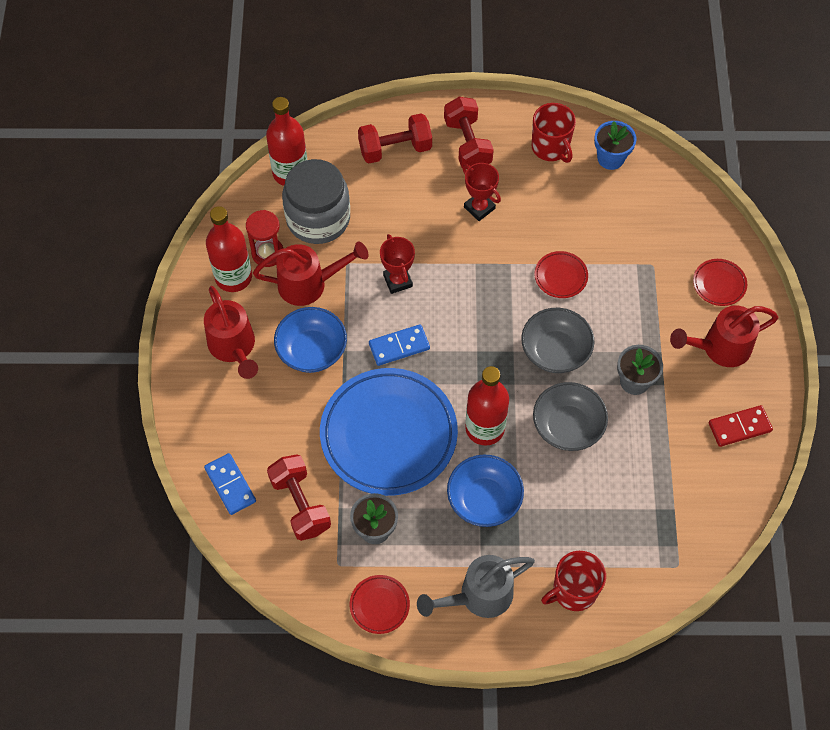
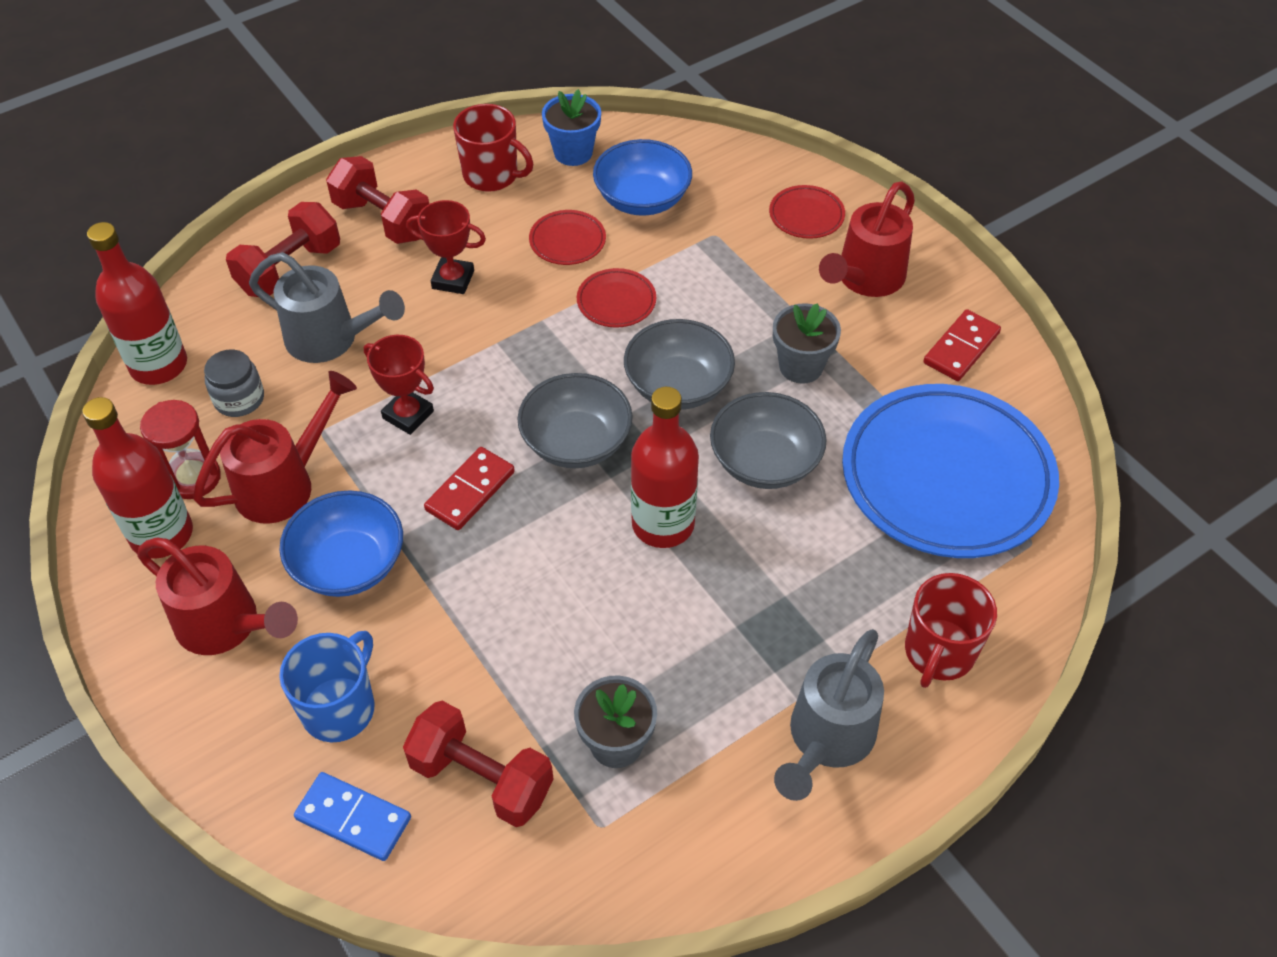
camera: 35 degrees left, 10 degrees down
grey jar [282,159,350,244] -> grey jar [204,349,264,417], size x0.49
blue plate [320,368,458,496] -> blue plate moved to [842,384,1059,558]
red plate [350,575,410,634] -> red plate moved to [529,210,606,265]
blue domino [369,324,430,366] -> red domino [424,447,515,530]
blue bowl [447,454,524,527] -> blue bowl moved to [593,139,692,216]
none -> grey watering can [249,252,405,363]
none -> blue mug [279,631,375,742]
none -> grey bowl [517,373,633,468]

